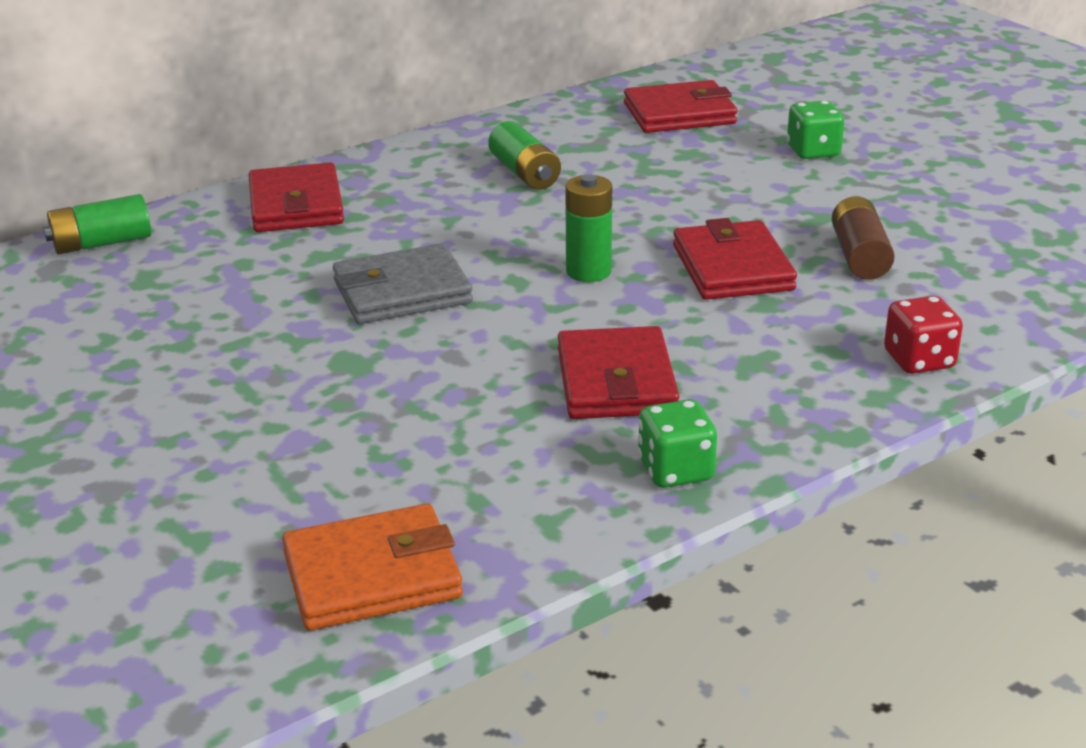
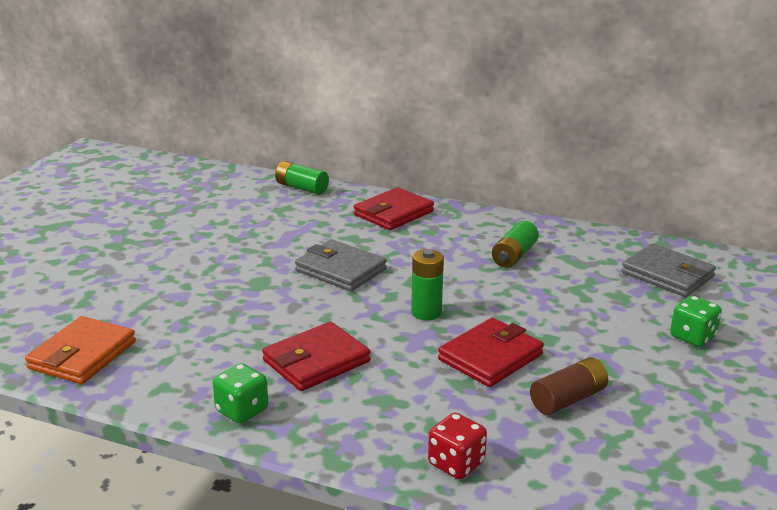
camera: 55 degrees right, 5 degrees down
orange wallet [282,503,463,631] -> orange wallet turned 75 degrees clockwise [25,316,136,384]
red wallet [624,80,737,133] -> grey wallet [621,243,716,297]

